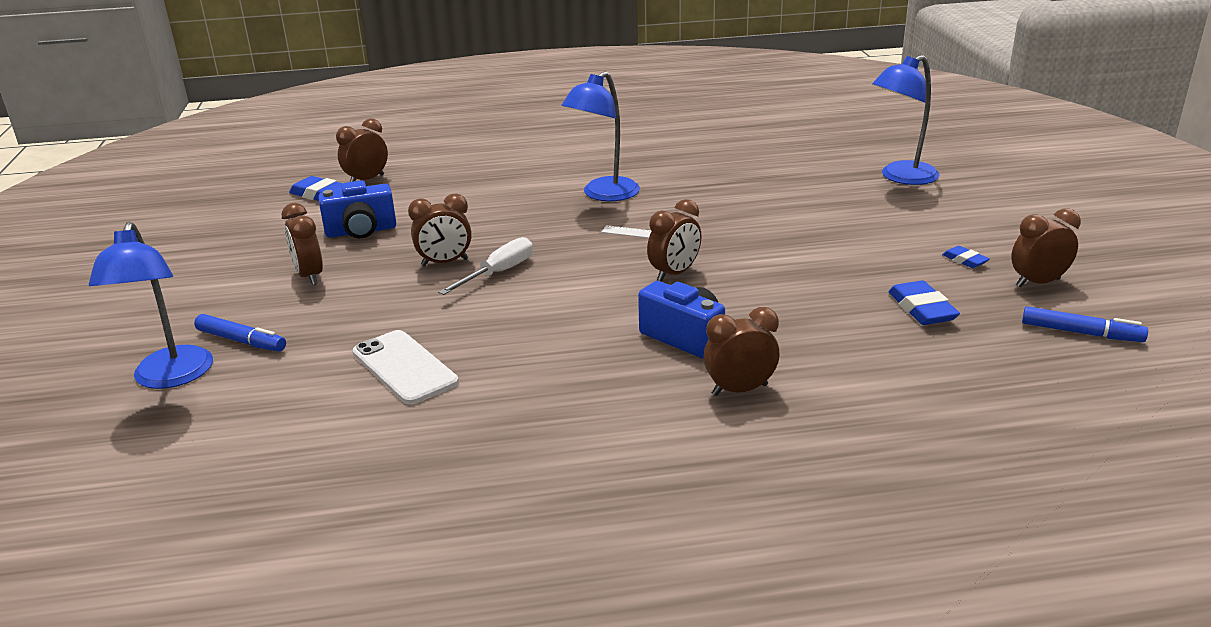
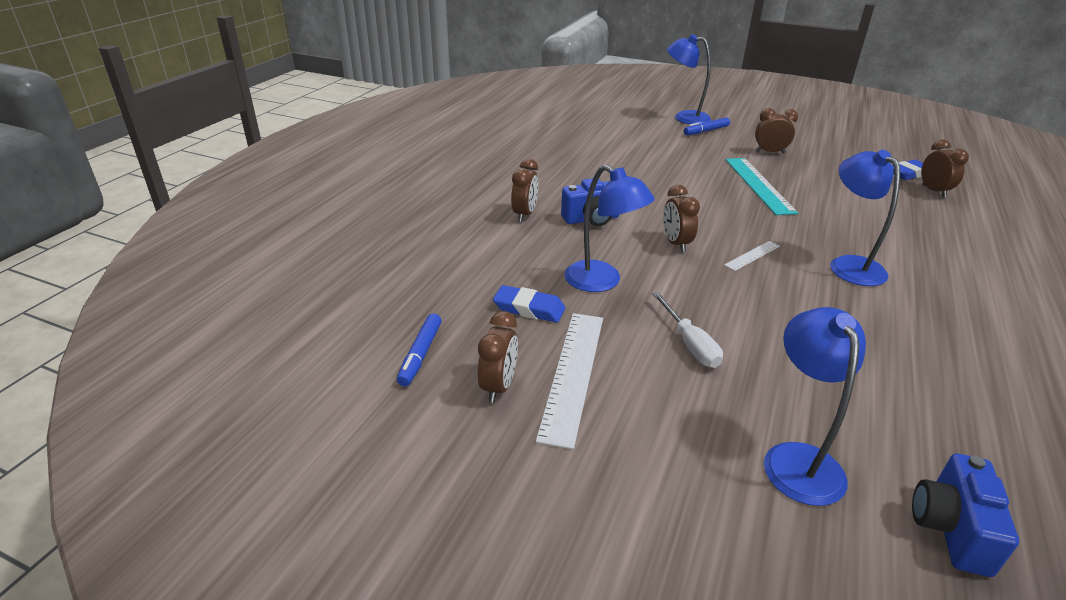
camera: 120 degrees right, 5 degrees up
blue camera [319,180,396,238] -> blue camera moved to [912,454,1019,577]
white phone [352,330,459,405] -> none
brown clock [408,194,472,267] -> turquoise ruler [725,158,798,215]
white screwdriver [438,237,533,295] -> white screwdriver moved to [652,292,723,368]
blue eraser [942,246,990,268] -> white ruler [536,313,603,450]
blue marker [1022,306,1148,342] -> blue marker turned 45 degrees counterclockwise [397,313,442,386]
none -> blue lamp [564,164,655,292]

